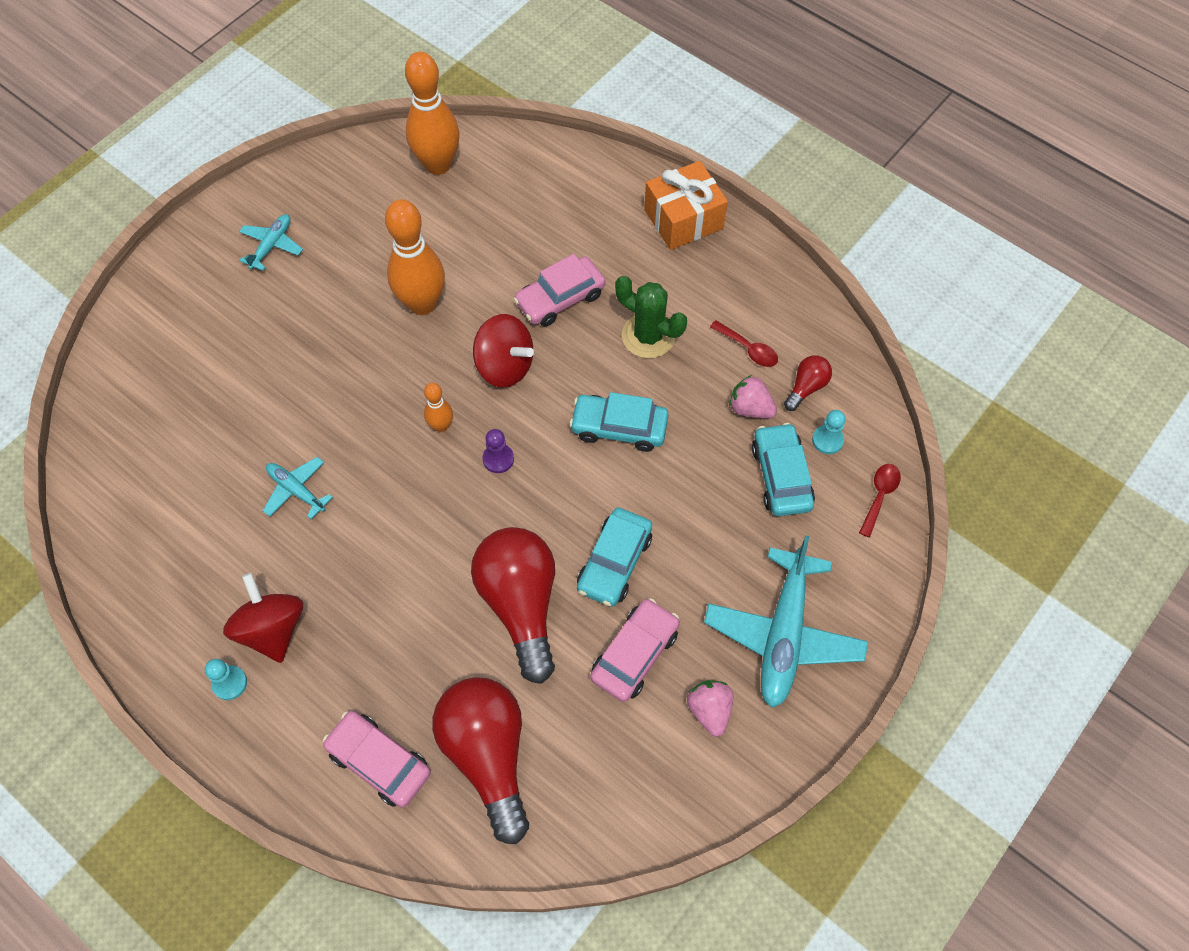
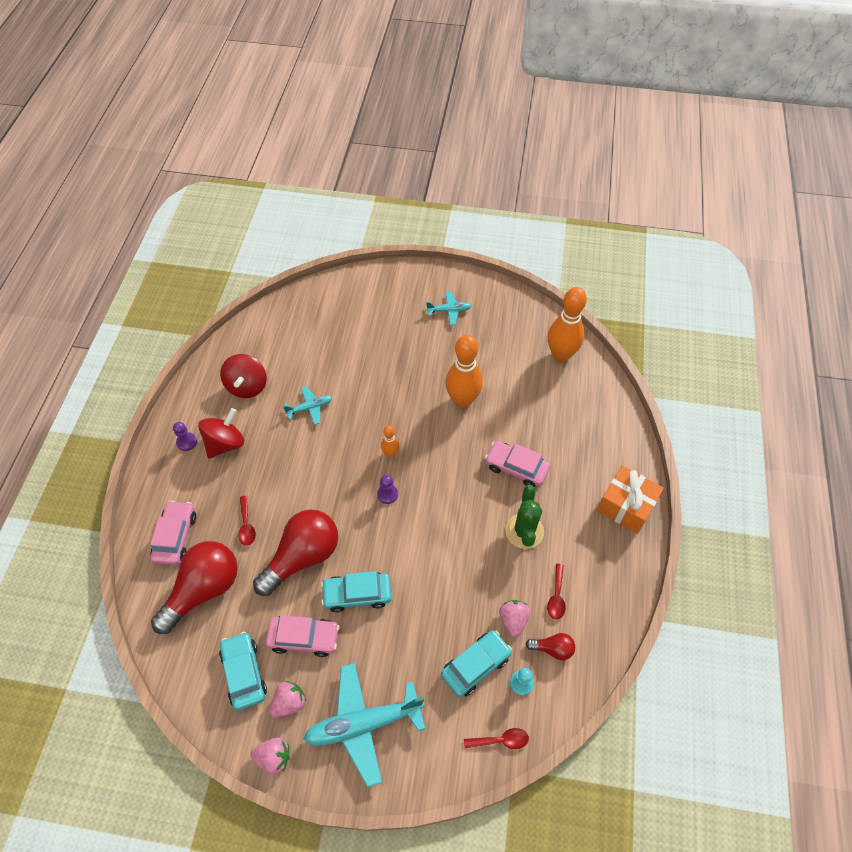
camera: 60 degrees right, 5 degrees down
turquoise pawn [205,659,247,700] -> purple pawn [173,422,197,451]
turquoise plane [263,457,333,519] -> turquoise plane turned 60 degrees clockwise [283,386,332,425]
red spinning top [473,314,534,388] -> red spinning top moved to [220,354,267,398]
turquoise car [570,392,669,452] -> turquoise car moved to [219,632,267,710]
none -> red spoon [238,496,256,546]
none -> pink strawberry [250,738,289,774]

